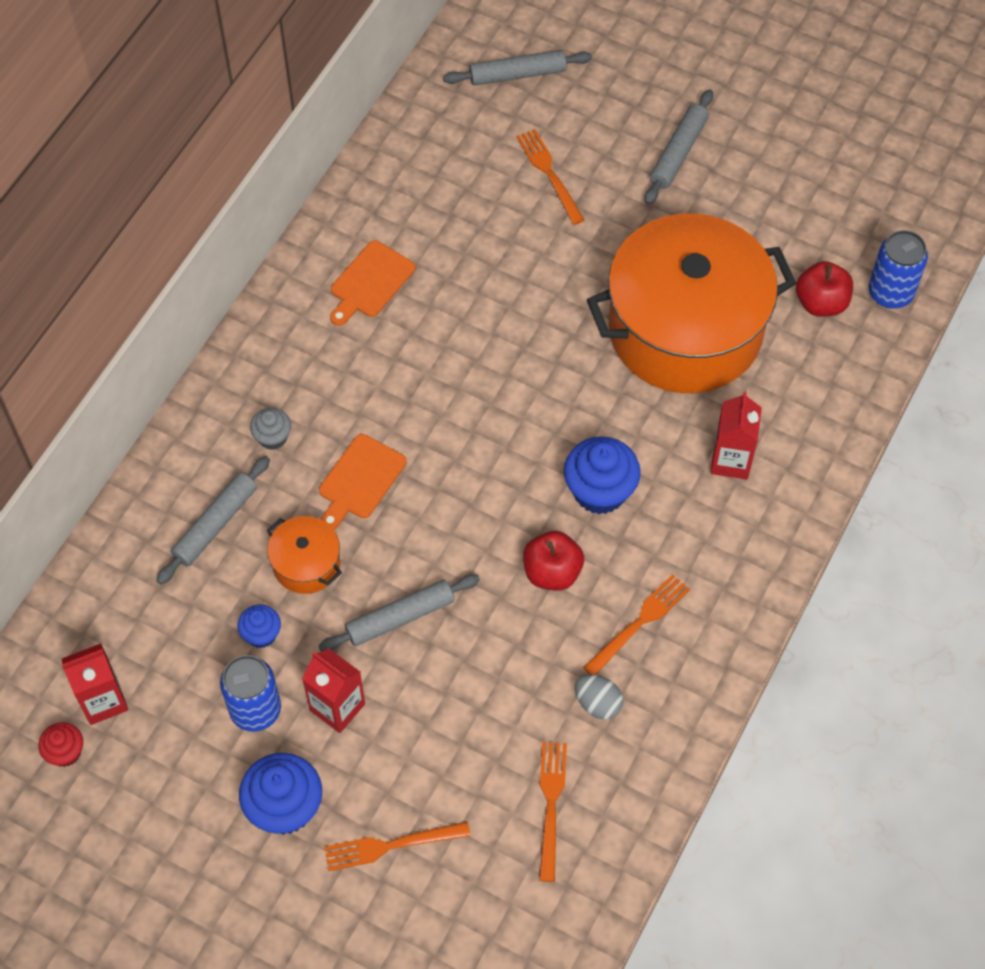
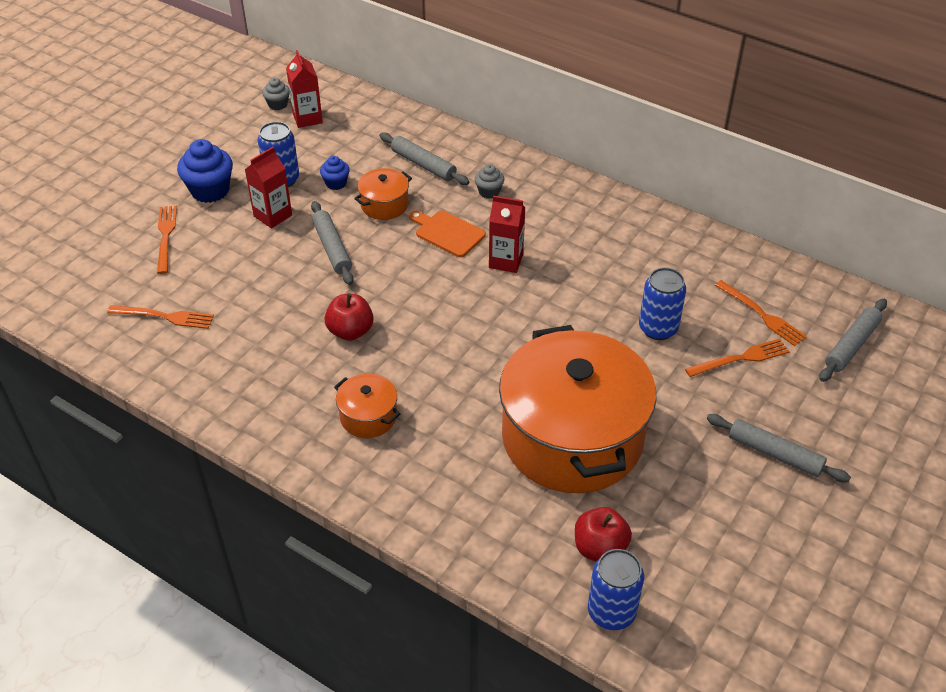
camera: 95 degrees right, 15 degrees down
red cupcake [38,722,83,767] -> grey cupcake [262,78,290,110]
orange cutting board [330,240,415,326] -> none
grey rolling pin [443,50,592,86] -> grey rolling pin turned 45 degrees clockwise [820,299,887,382]
blue cupcake [564,436,641,514] -> none
grey egg [575,674,623,720] -> none
orange fork [583,574,690,675] -> orange fork moved to [715,280,807,346]
red carton [710,391,762,479] -> red carton moved to [489,196,526,273]
none -> orange pot [334,374,400,438]
none -> blue can [639,267,686,340]

